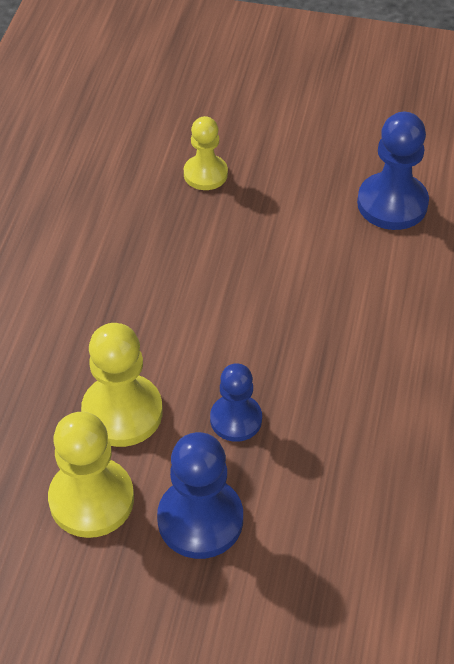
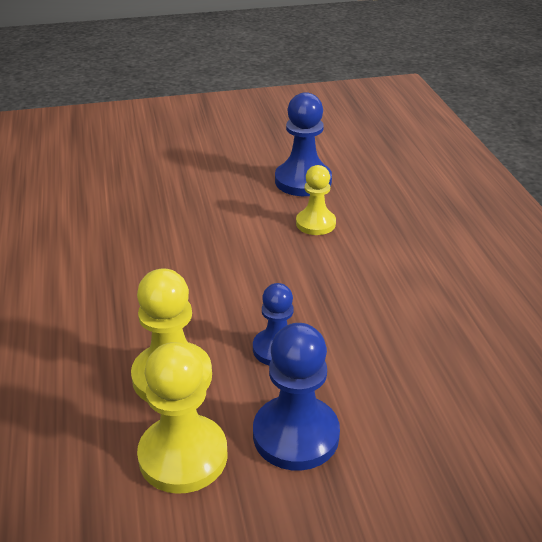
camera: 25 degrees left, 15 degrees down
yellow pawn [184,116,228,190] -> yellow pawn moved to [296,165,336,235]

